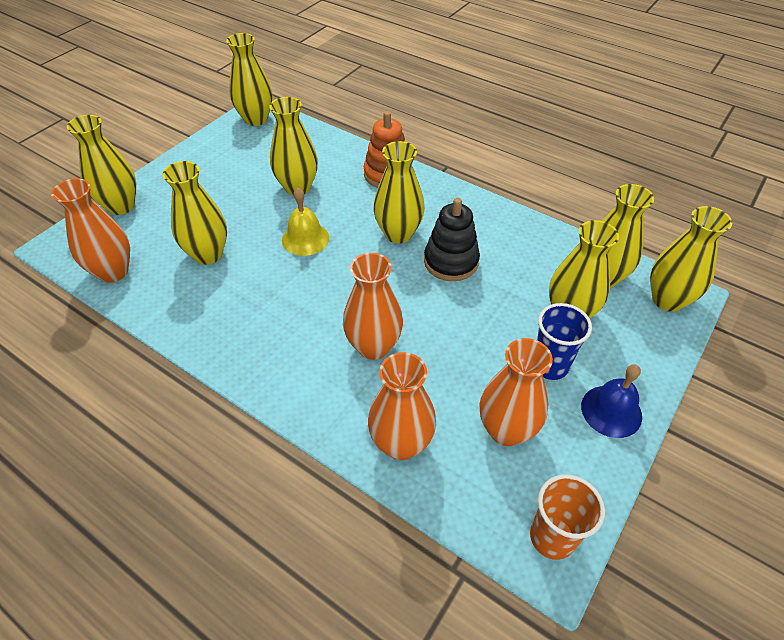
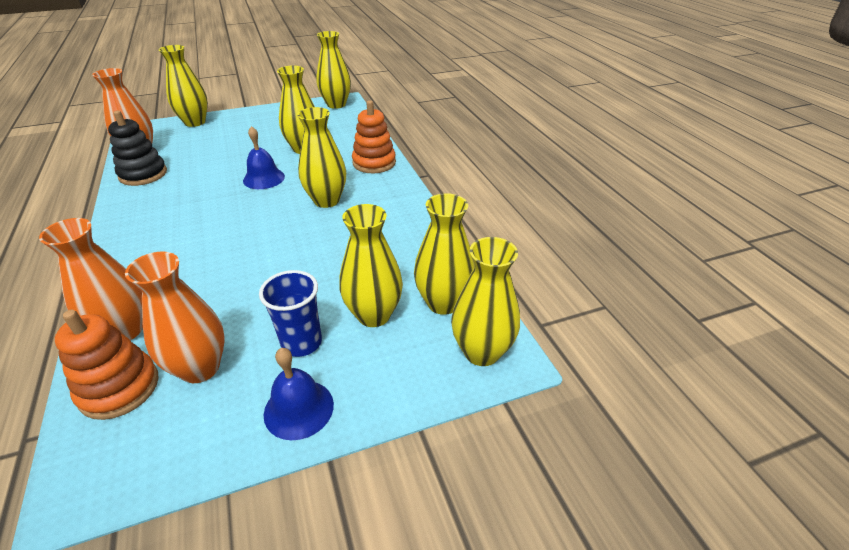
camera: 35 degrees right, 10 degrees down
yellow vase [163,161,227,265] -> none
yellow bell [282,188,329,256] -> blue bell [243,126,285,189]
orange vase [343,253,403,360] -> none
black stacking toy [424,198,480,281] -> black stacking toy moved to [108,111,167,186]
orange cup [530,474,605,560] -> none
none -> orange stacking toy [55,310,159,420]

